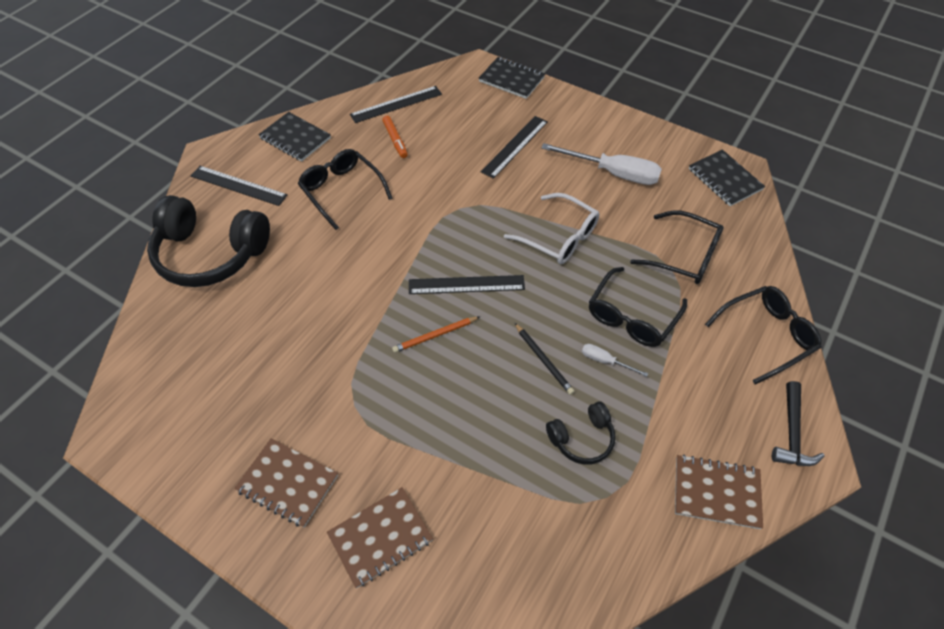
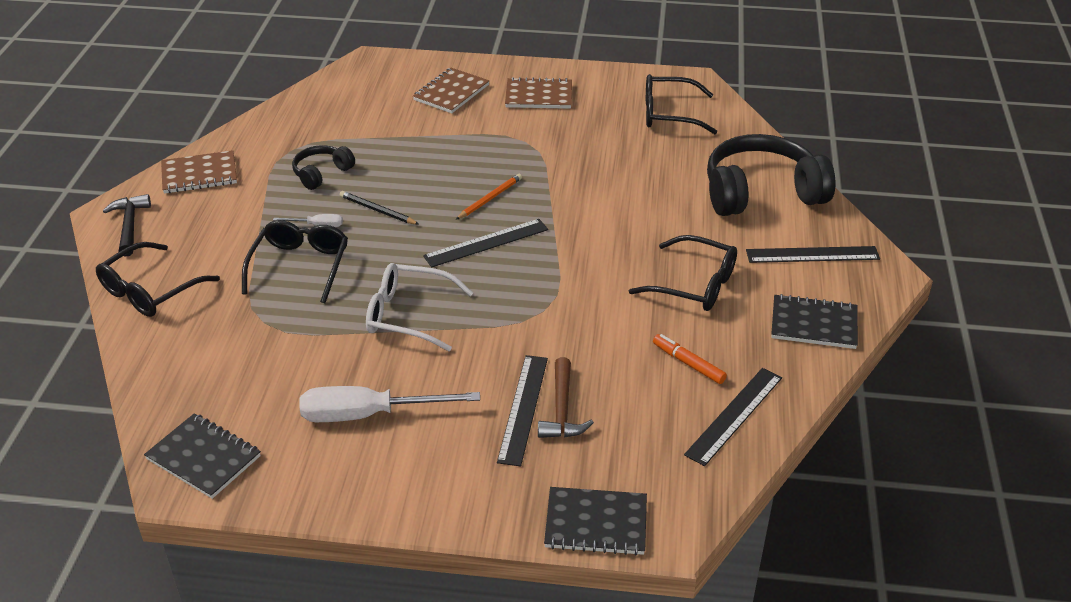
camera: 155 degrees right, 15 degrees down
black glasses [630,210,724,284] -> black glasses moved to [646,74,717,134]
none -> brown hammer [538,357,594,438]

